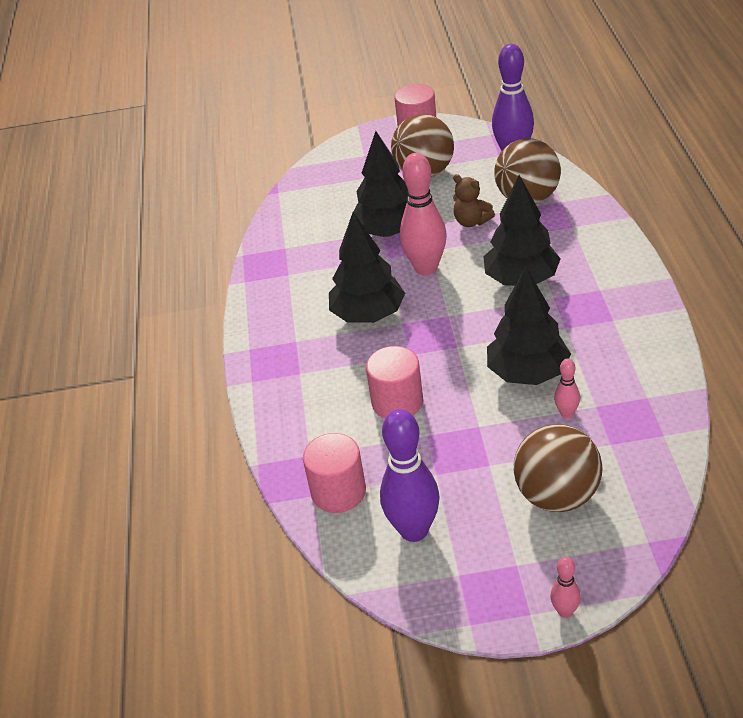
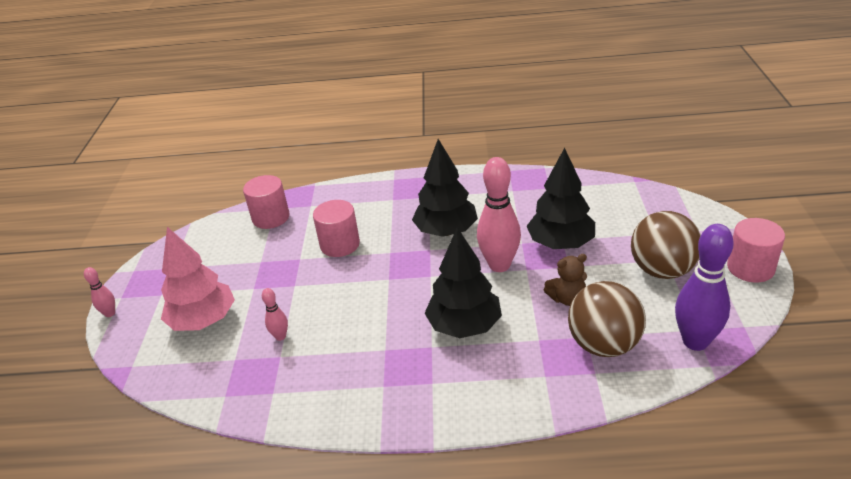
camera: 95 degrees right, 5 degrees down
purple bowling pin [380,409,440,542] -> none
brown teddy bear [453,174,495,227] -> brown teddy bear turned 150 degrees counterclockwise [544,254,587,306]
black tree [487,267,571,385] -> none
brown ball [514,424,602,512] -> pink tree [161,227,235,331]

